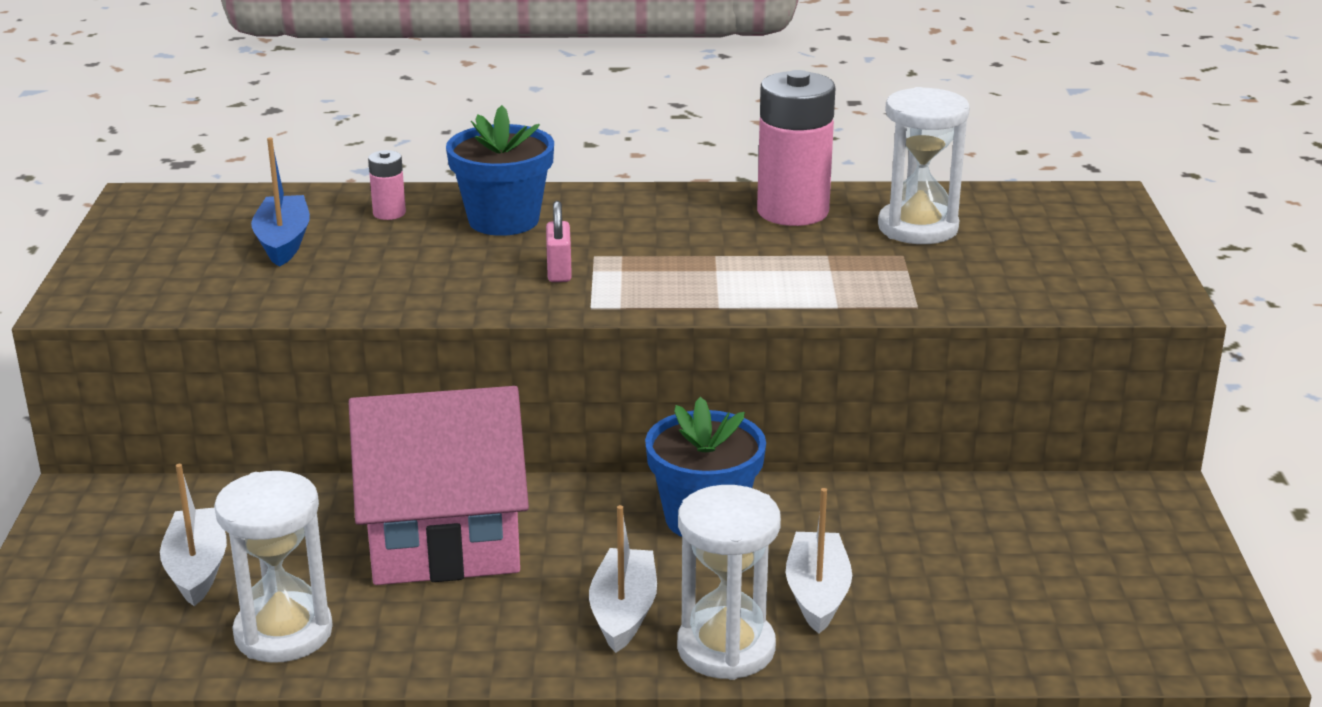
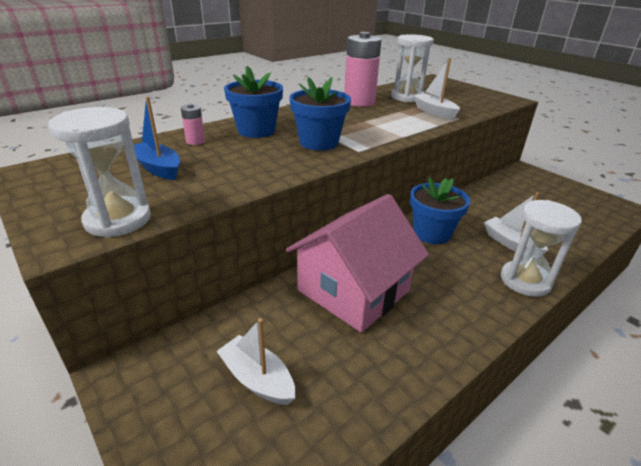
camera: 40 degrees left, 5 degrees up
white hourglass [214,471,333,663] -> white hourglass moved to [48,107,151,238]
pink padlock [546,201,572,282] -> blue flower pot [289,77,351,151]
white boat [589,505,657,653] -> white boat moved to [413,58,460,120]

